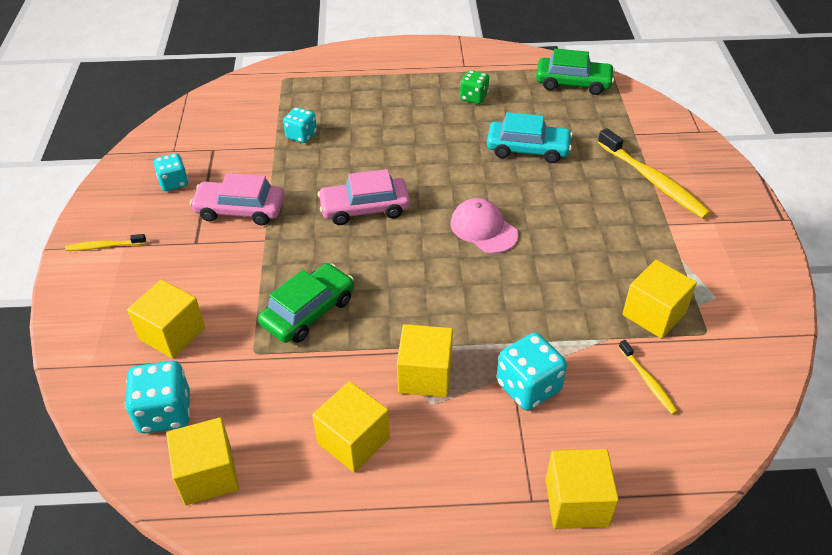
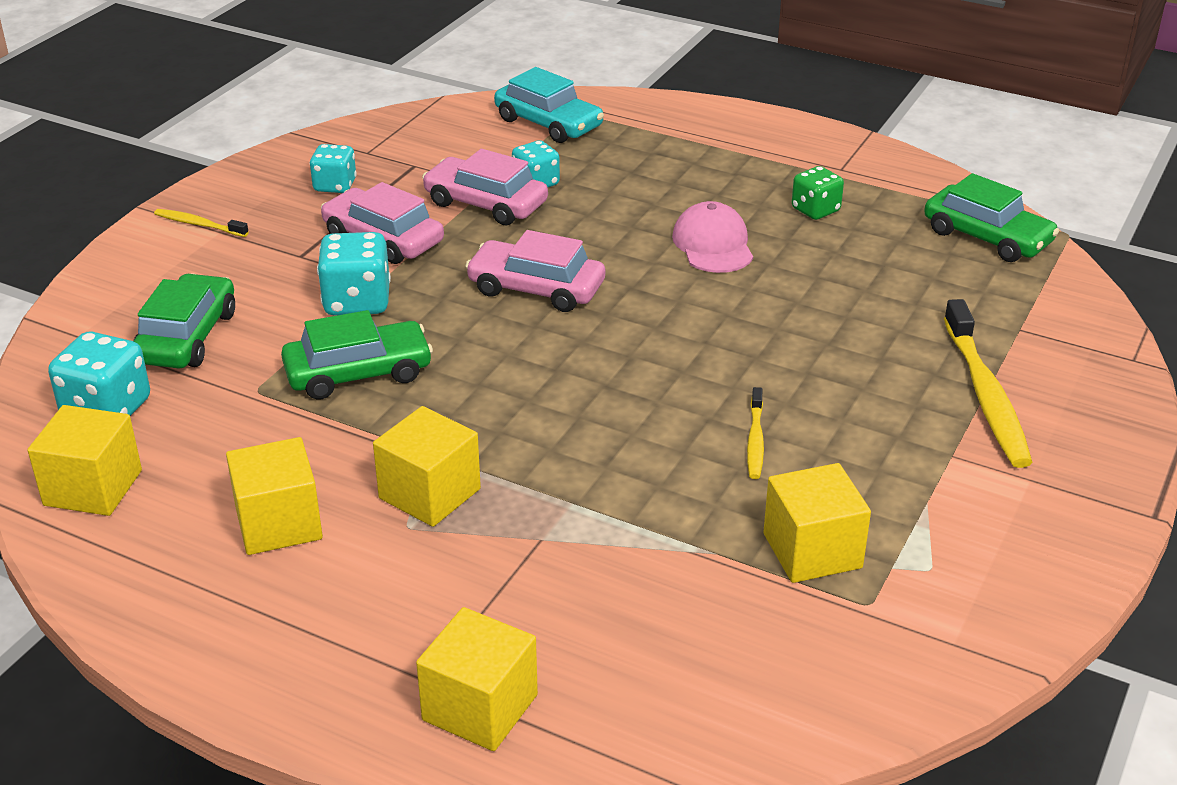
camera: 30 degrees right, 10 degrees down
yellow cube [127,280,205,359] -> green car [134,273,235,368]
pink cap [450,198,519,253] -> pink cap moved to [672,201,753,273]
turquoise car [487,112,573,163] -> turquoise car moved to [494,67,604,143]
turquoise dice [497,333,567,410] -> turquoise dice moved to [317,232,391,316]
yellow toothbrush [619,340,678,414] -> yellow toothbrush moved to [747,387,764,479]
none -> pink car [422,149,548,225]

